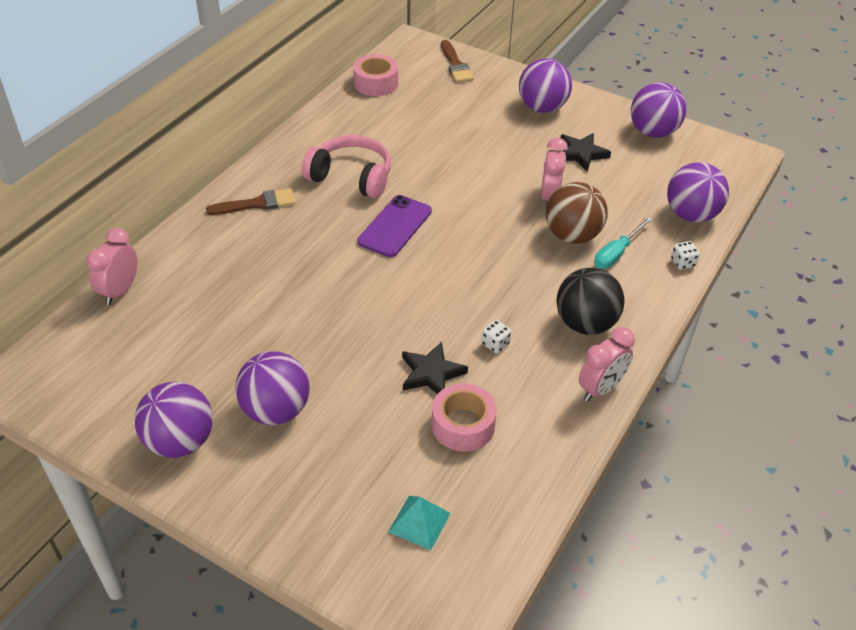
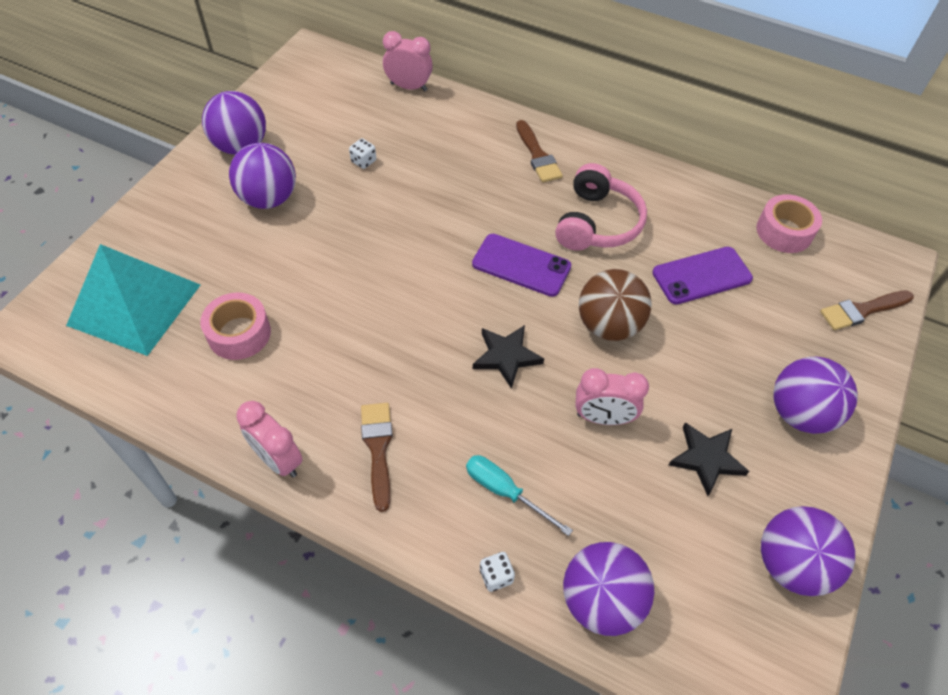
camera: 85 degrees right, 10 degrees up
turquoise pyramid [388,496,451,550] -> turquoise pyramid [66,244,200,356], size x2.25
black star [402,342,468,394] -> black star moved to [473,325,544,389]
white dice [481,320,511,353] -> white dice moved to [349,138,376,169]
brown ball [546,182,608,244] -> brown ball moved to [579,269,652,341]
black ball [556,268,625,335] -> brown brush [361,403,392,512]
none -> purple phone [652,247,753,304]

